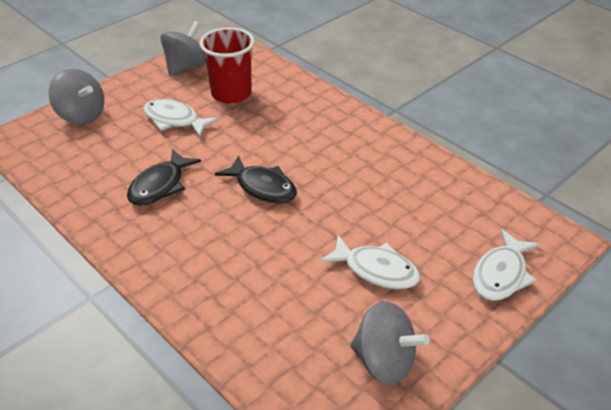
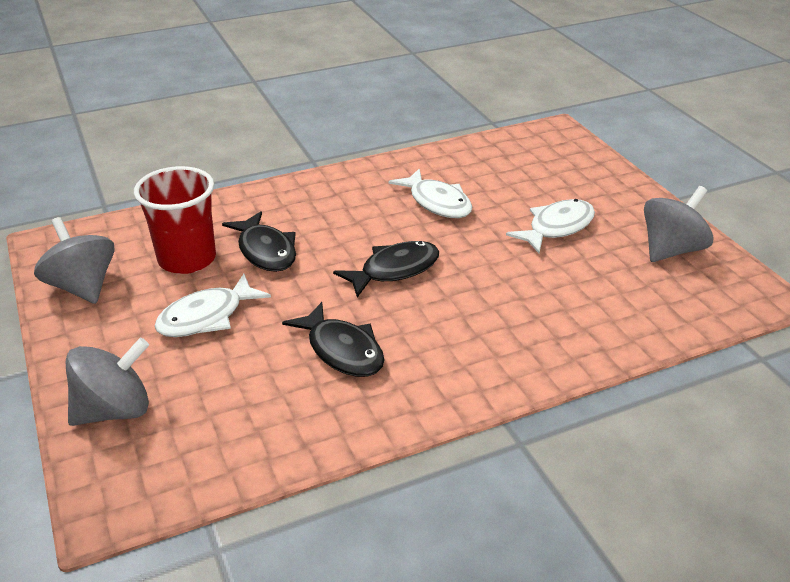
camera: 70 degrees left, 5 degrees down
white fish [473,229,540,301] -> white fish moved to [389,169,472,218]
none -> black fish [222,211,296,272]

